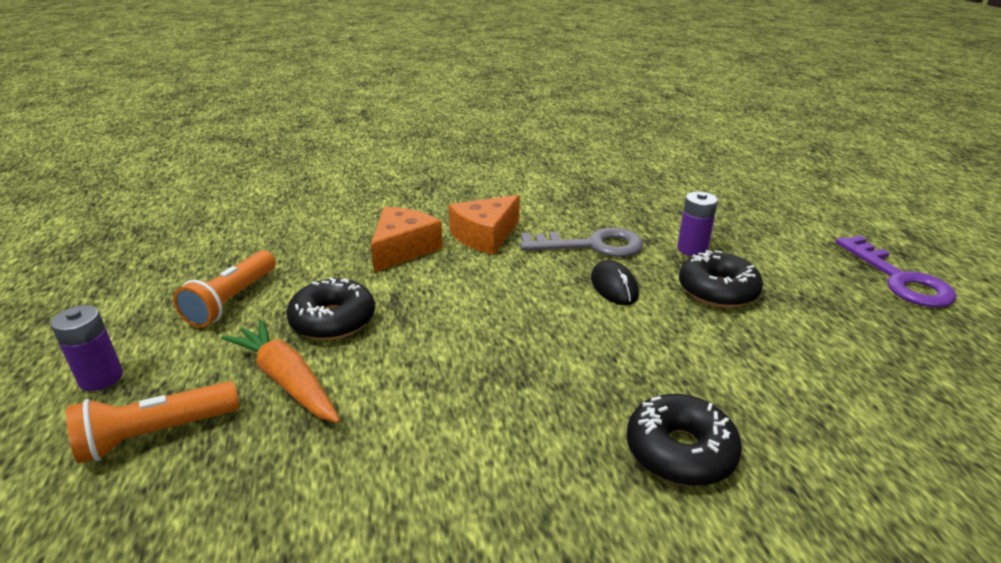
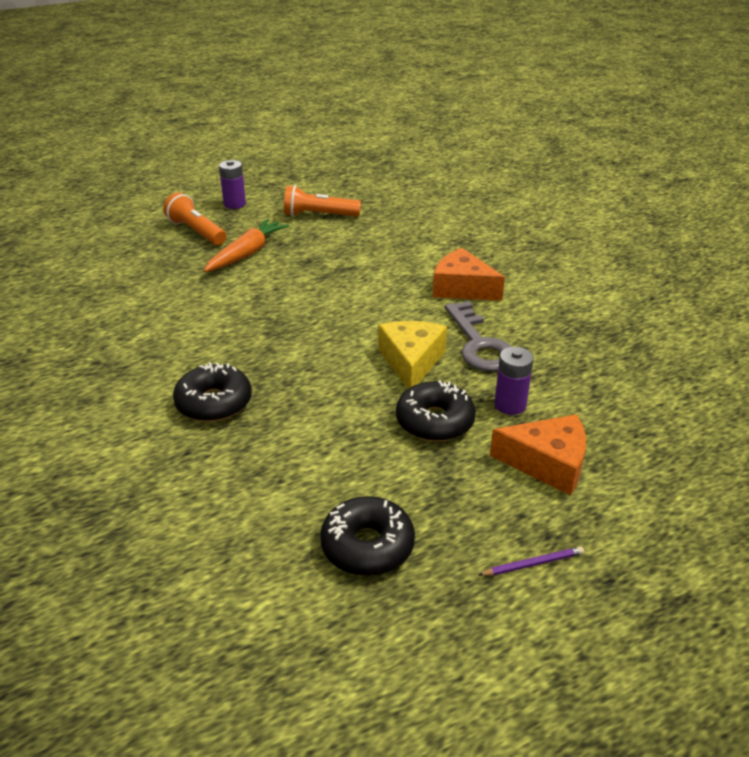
camera: 75 degrees right, 5 degrees up
black donut [286,277,375,340] -> black donut moved to [320,496,415,576]
orange cheese [371,207,443,272] -> orange cheese moved to [490,414,586,496]
black mouse [591,260,639,305] -> yellow cheese [378,321,447,389]
purple key [836,235,957,308] -> purple pencil [478,547,584,576]

